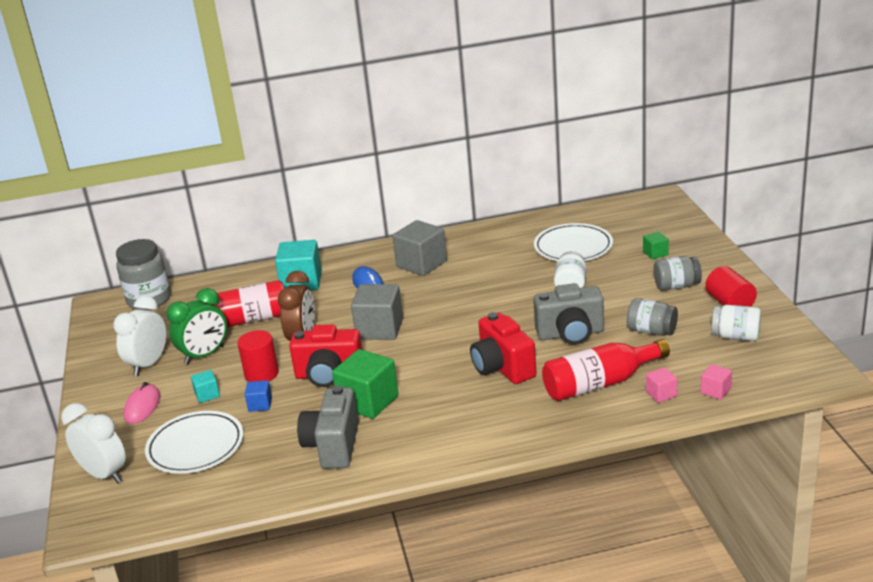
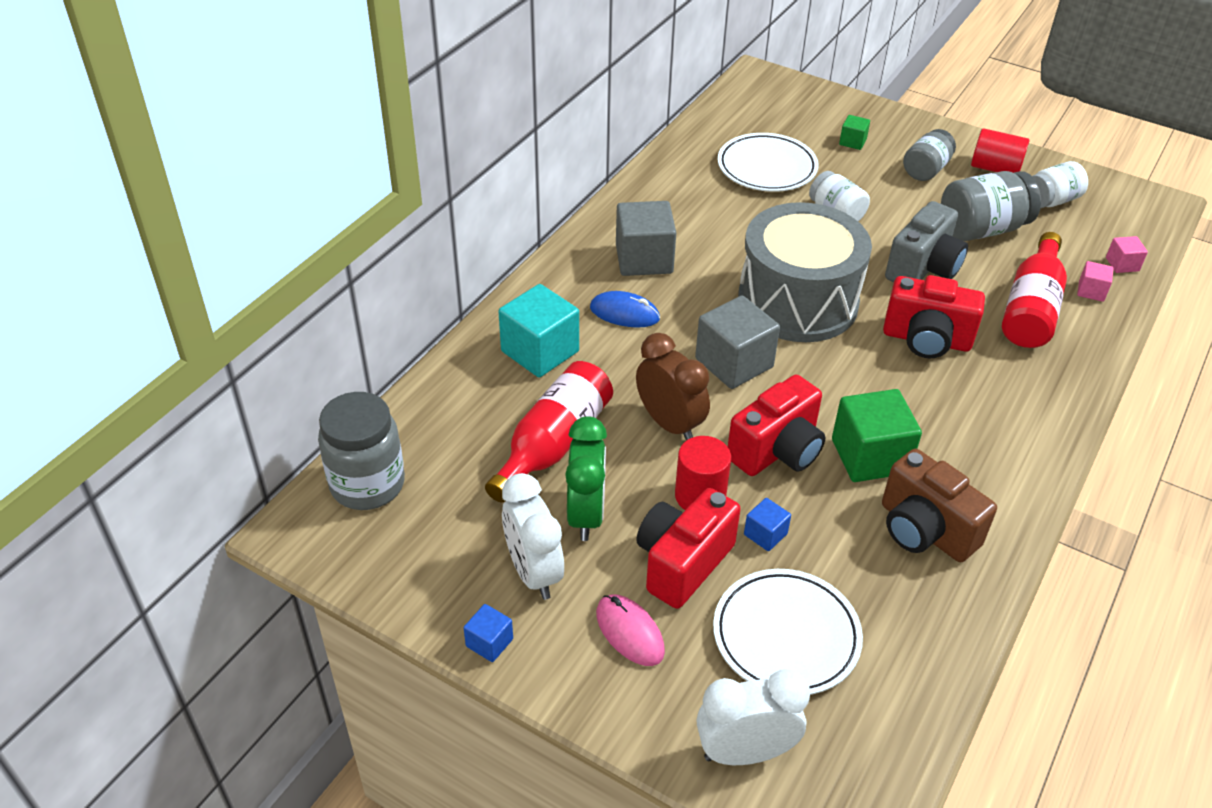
camera: 50 degrees left, 15 degrees up
turquoise cube [191,370,220,403] -> red camera [636,488,741,609]
grey camera [297,385,359,469] -> brown camera [882,449,997,562]
grey jar [627,298,678,336] -> grey jar [941,171,1041,241], size x1.54
none -> blue cube [464,604,513,662]
none -> grey drum [738,202,872,342]

